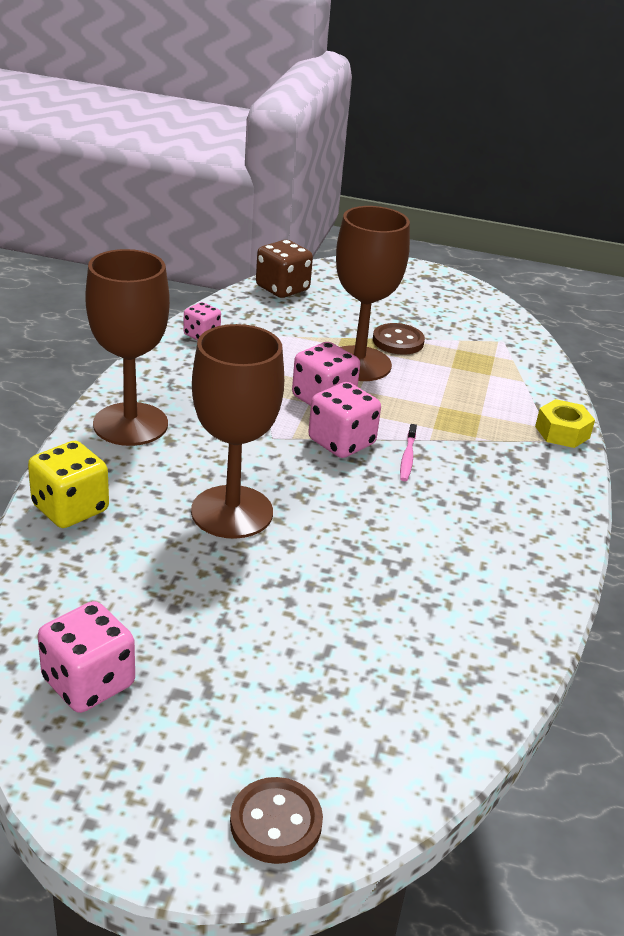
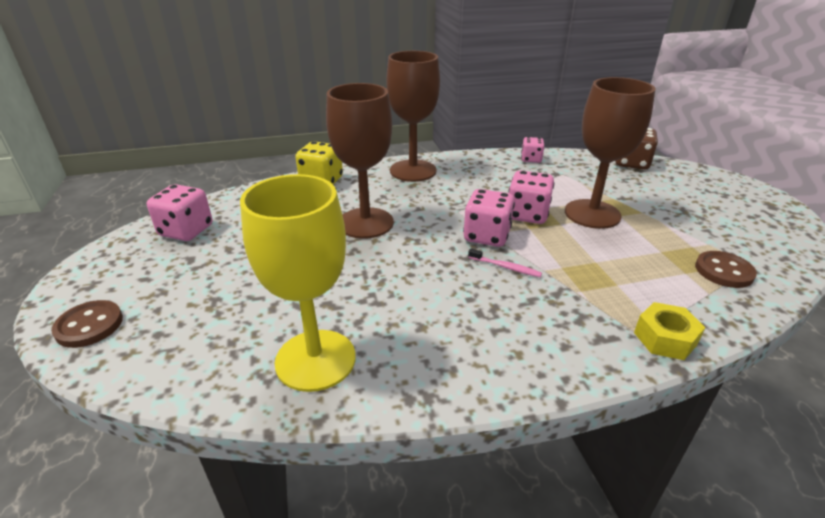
camera: 65 degrees right, 0 degrees up
brown button [373,323,425,355] -> brown button moved to [695,251,757,288]
pink toothbrush [400,424,417,481] -> pink toothbrush turned 135 degrees counterclockwise [468,249,542,277]
none -> yellow goblet [240,174,356,392]

